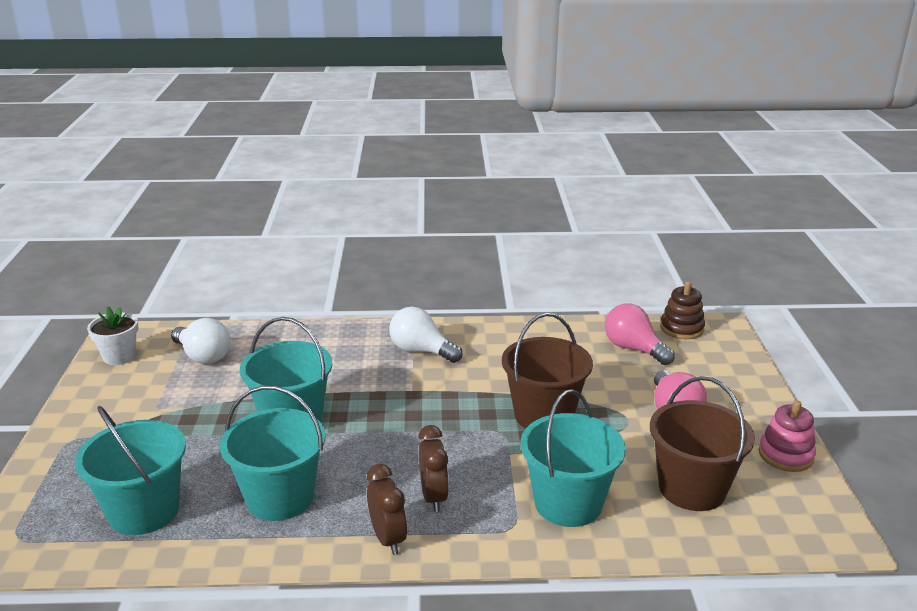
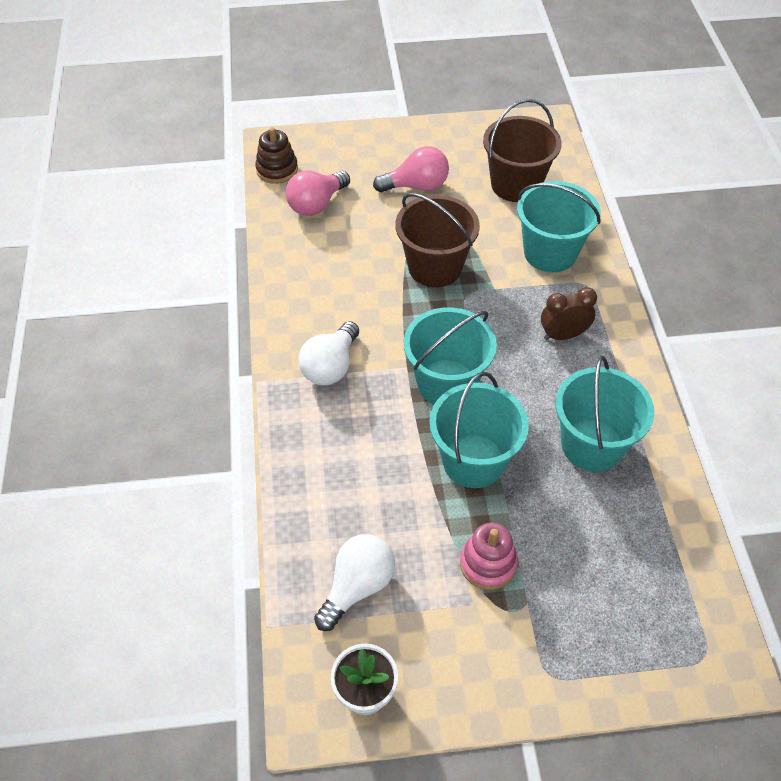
camera: 95 degrees left, 25 degrees up
turquoise bucket [75,406,186,535] -> turquoise bucket moved to [404,307,497,405]
brown clock [367,464,407,555] -> none
pink stacking toy [759,400,816,472] -> pink stacking toy moved to [460,523,518,590]

